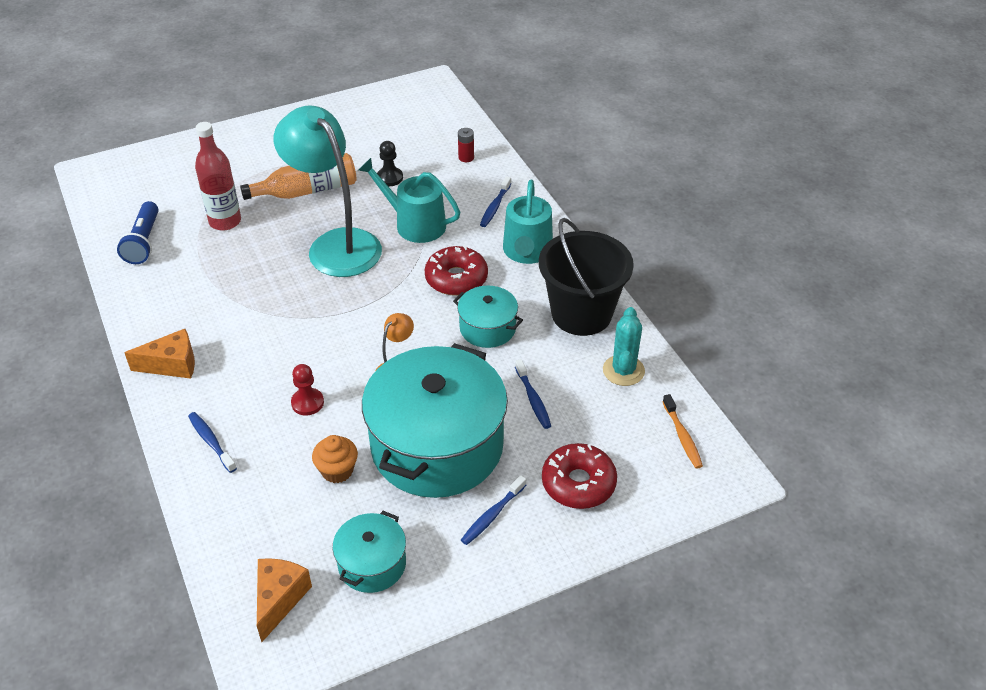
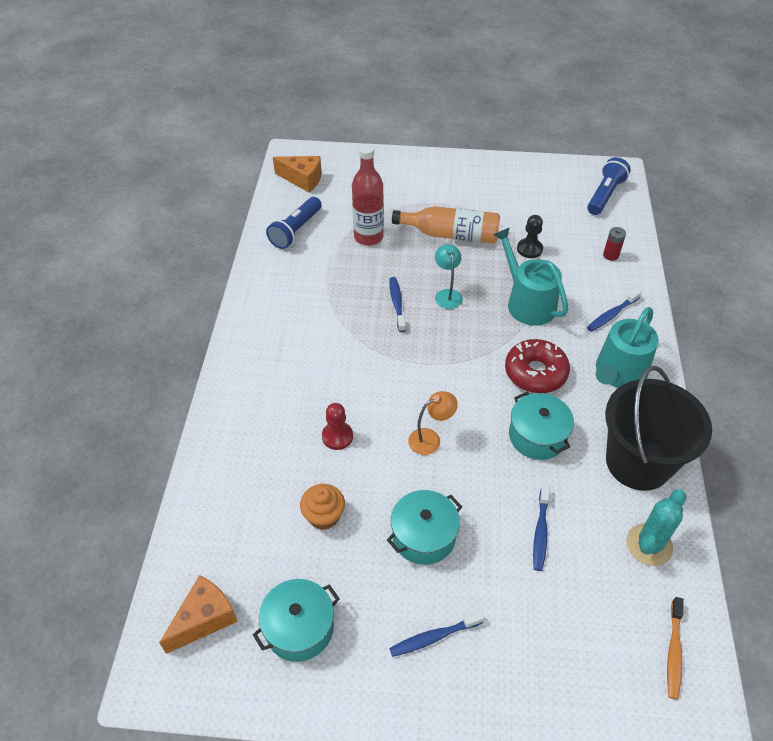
camera: 30 degrees right, 5 degrees up
orange cheese [124,329,195,379] -> orange cheese moved to [273,156,322,192]
blue toothbrush [188,412,237,473] -> blue toothbrush moved to [390,277,406,332]
turquoise lamp [274,105,382,277] -> turquoise lamp [435,244,463,309], size x0.40
turquoise pot [362,343,508,498] -> turquoise pot [387,490,462,565], size x0.47
red donut [542,443,617,509] -> none
none -> blue flashlight [587,157,631,215]

